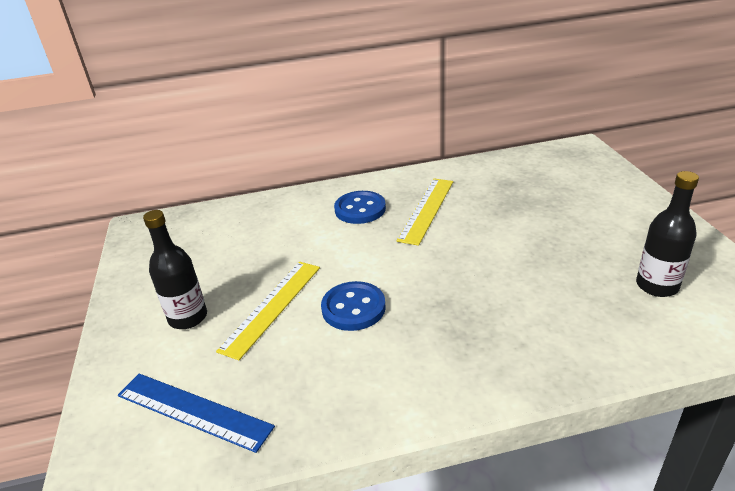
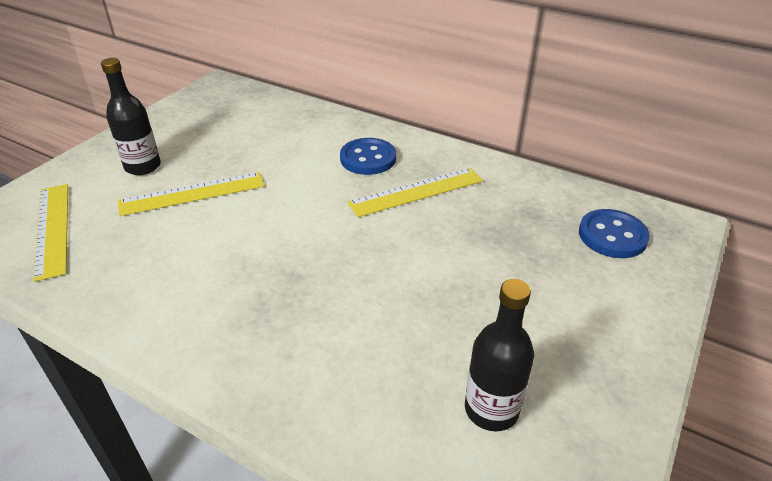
camera: 40 degrees right, 5 degrees up
blue ruler [118,374,275,453] -> yellow ruler [33,184,68,282]
blue button [321,281,386,331] -> blue button moved to [579,209,650,258]

